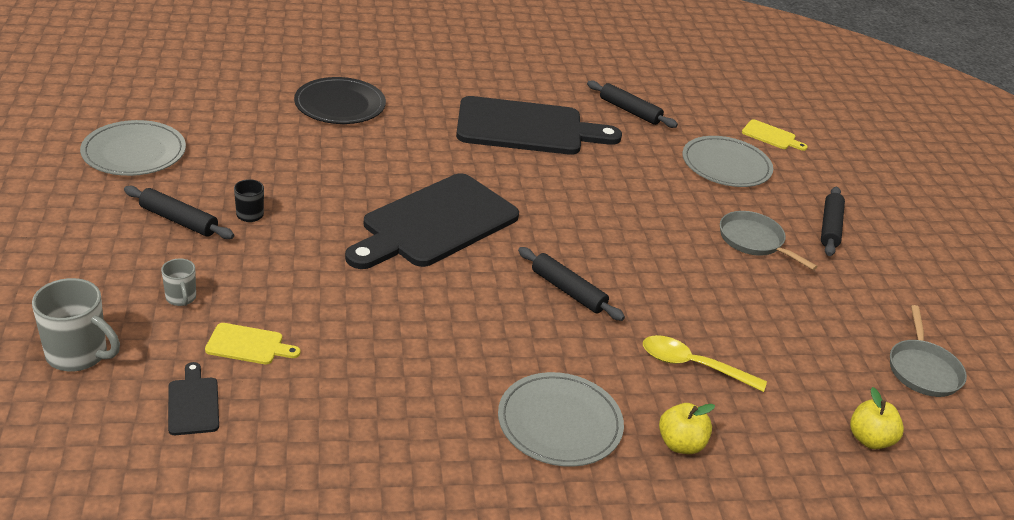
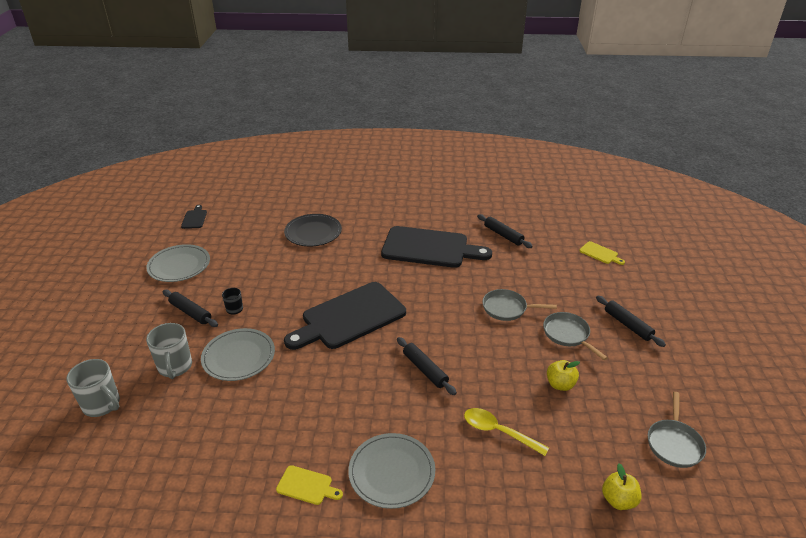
camera: 15 degrees right, 0 degrees up
grey mug [161,259,196,306] -> grey mug [146,323,192,379], size x1.81
black cutting board [168,362,219,435] -> black cutting board moved to [181,205,207,229]
yellow cutting board [205,323,300,364] -> yellow cutting board moved to [276,465,343,505]
yellow apple [659,403,715,454] -> yellow apple moved to [547,360,580,391]
grey plate [682,136,773,187] -> grey plate moved to [201,328,275,381]
black rolling pin [821,187,845,256] -> black rolling pin turned 60 degrees counterclockwise [596,296,666,347]
none -> grey pan [482,289,557,321]

